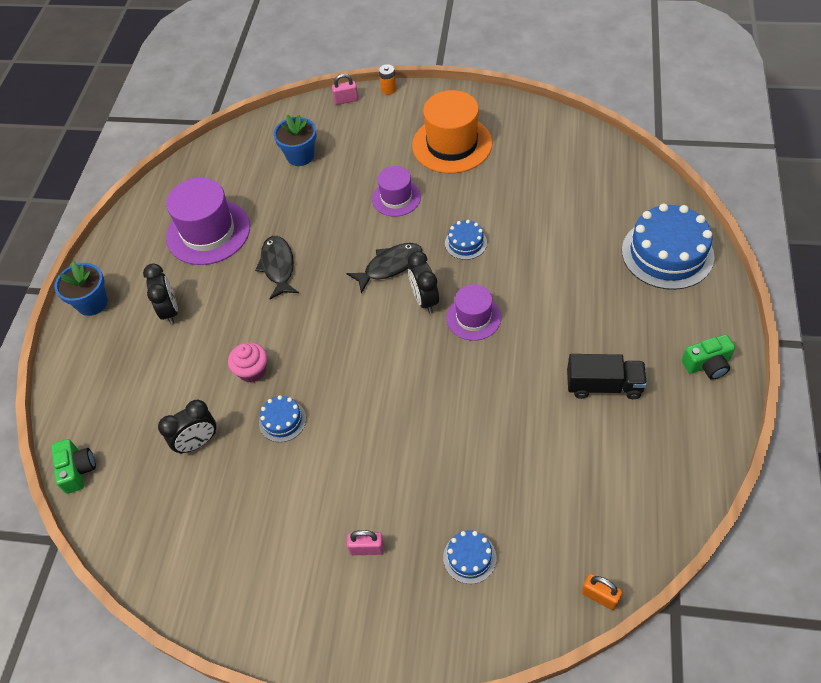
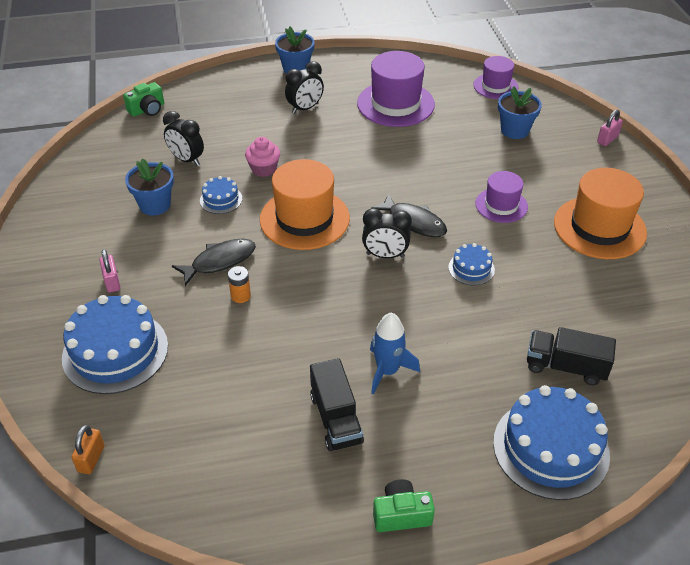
camera: 65 degrees right, 10 degrees down
black fish [255,236,299,300] -> black fish moved to [172,239,256,286]
pink padlock [332,74,358,105] -> pink padlock turned 75 degrees clockwise [597,109,623,146]
orange battery [379,64,396,95] -> orange battery moved to [228,266,251,303]
black clock [408,251,439,313] -> black clock turned 135 degrees counterclockwise [362,208,412,258]
blue cake [443,530,496,584] -> blue cake [62,295,168,394], size x2.07
purple hat [446,284,501,341] -> purple hat moved to [473,56,518,99]
green camera [682,334,735,380] -> green camera turned 120 degrees clockwise [373,479,435,532]
none -> blue flower pot [125,158,174,216]
none -> orange hat [260,159,350,250]
none -> blue rocket [370,313,420,395]
none -> black truck [527,327,616,385]

